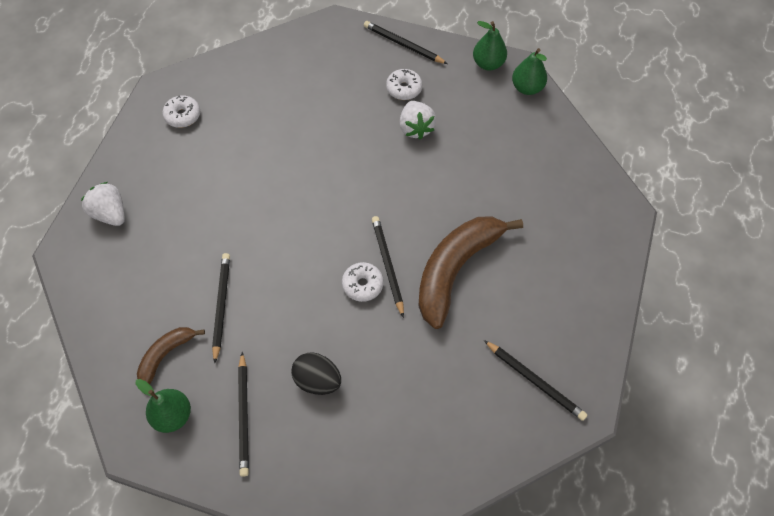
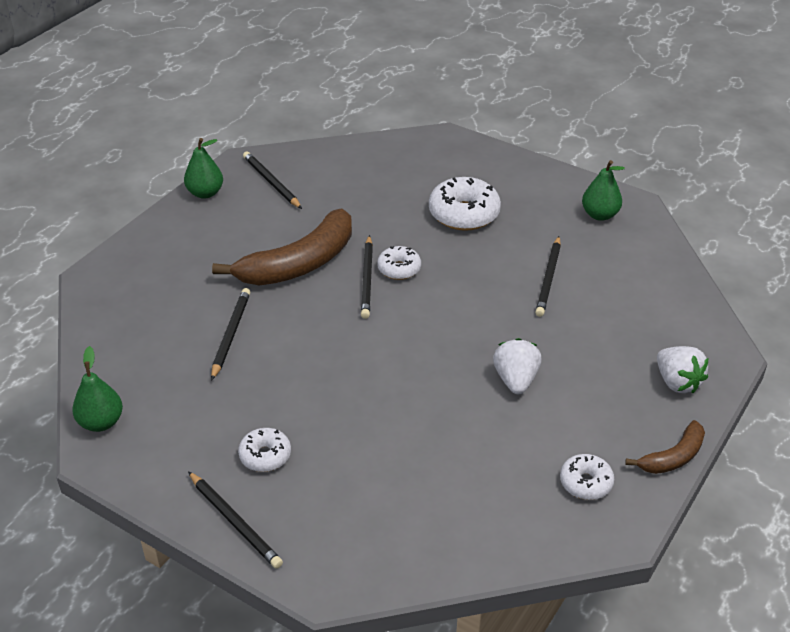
camera: 165 degrees left, 20 degrees down
brown banana [137,327,205,385] -> brown banana moved to [625,420,705,474]
black pencil [238,352,249,477] -> black pencil moved to [211,288,250,381]
black egg [291,352,341,395] -> white donut [429,177,501,231]
white strawberry [400,101,436,140] -> white strawberry moved to [493,338,542,394]
green pear [473,21,507,71] -> green pear moved to [184,138,223,199]

